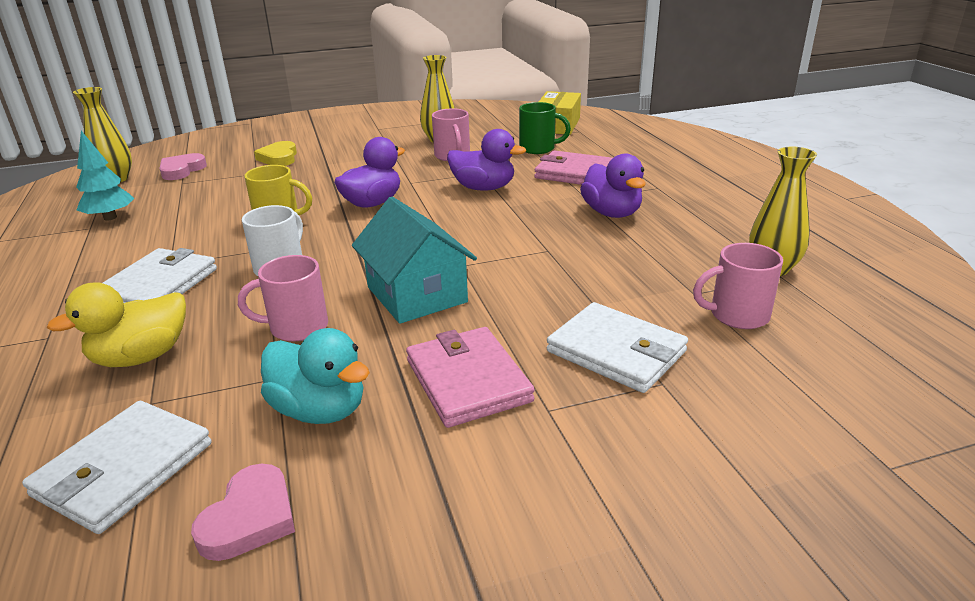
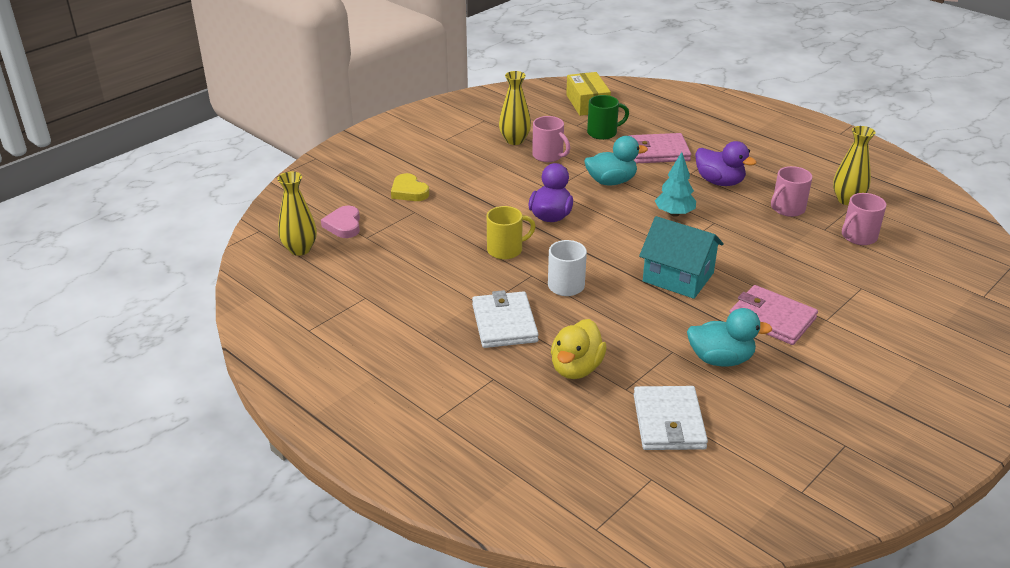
camera: 30 degrees left, 5 degrees up
turquoise tree [76,131,134,221] -> turquoise tree moved to [655,152,696,217]
pink heart [191,464,295,561] -> none
pink mug [238,255,328,342] -> pink mug moved to [771,166,812,217]
purple duck [447,129,526,191] -> turquoise duck [584,136,648,186]
white wallet [547,302,688,393] -> none

